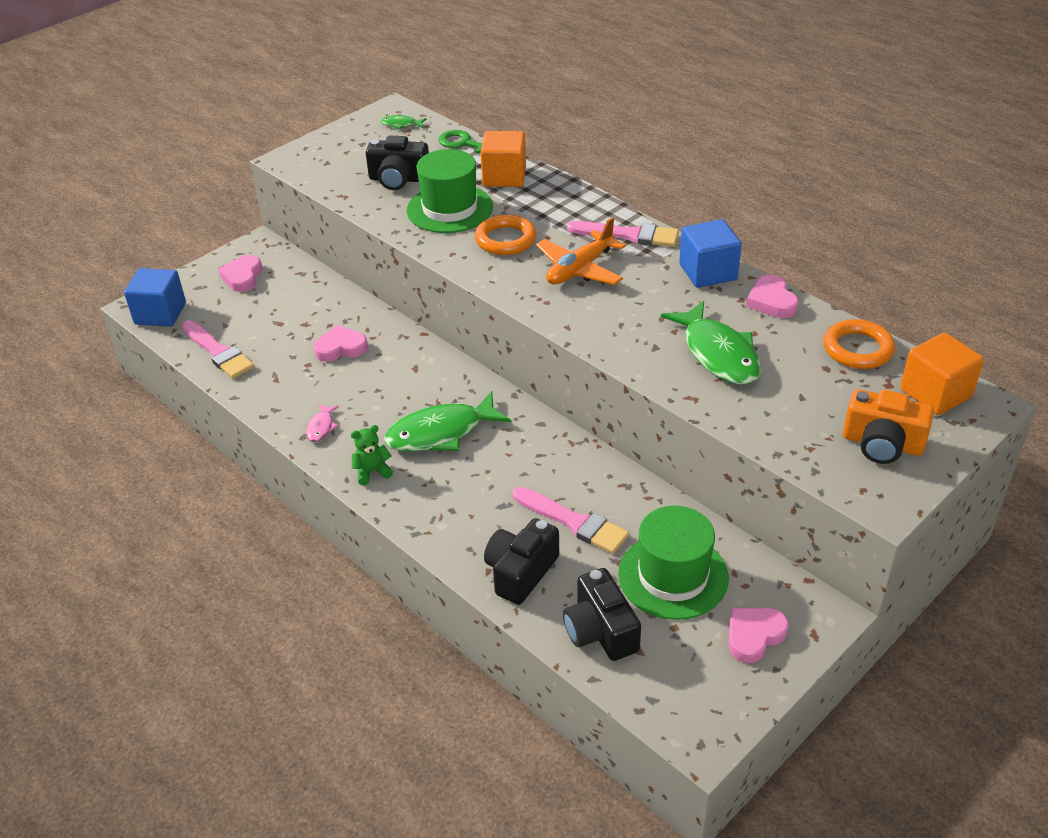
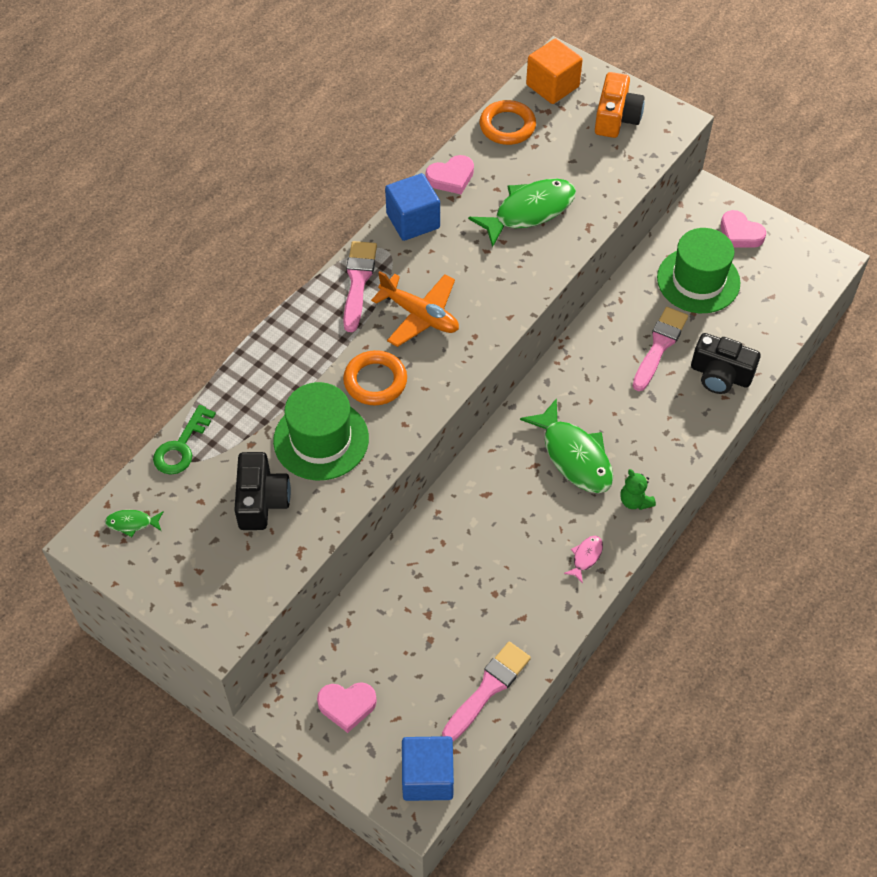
camera: 100 degrees left, 15 degrees up
pink fish [306,404,339,442] -> pink fish turned 60 degrees counterclockwise [564,536,603,583]
pink heart [314,325,368,362] -> none
green fish [380,115,427,130] -> green fish turned 90 degrees clockwise [105,510,164,537]
orange cube [480,131,526,187] -> none
black camera [563,568,641,661] -> none

